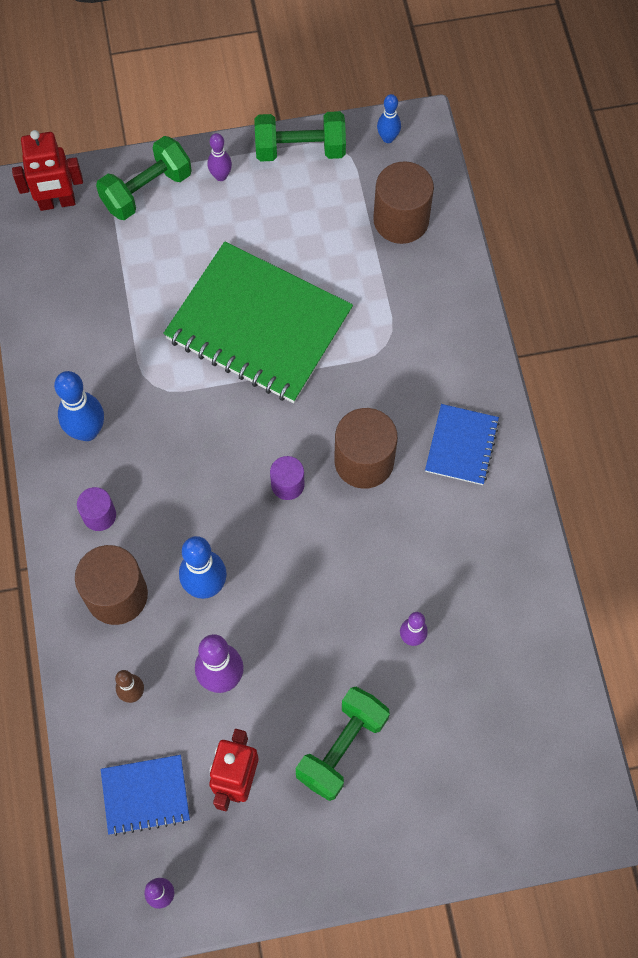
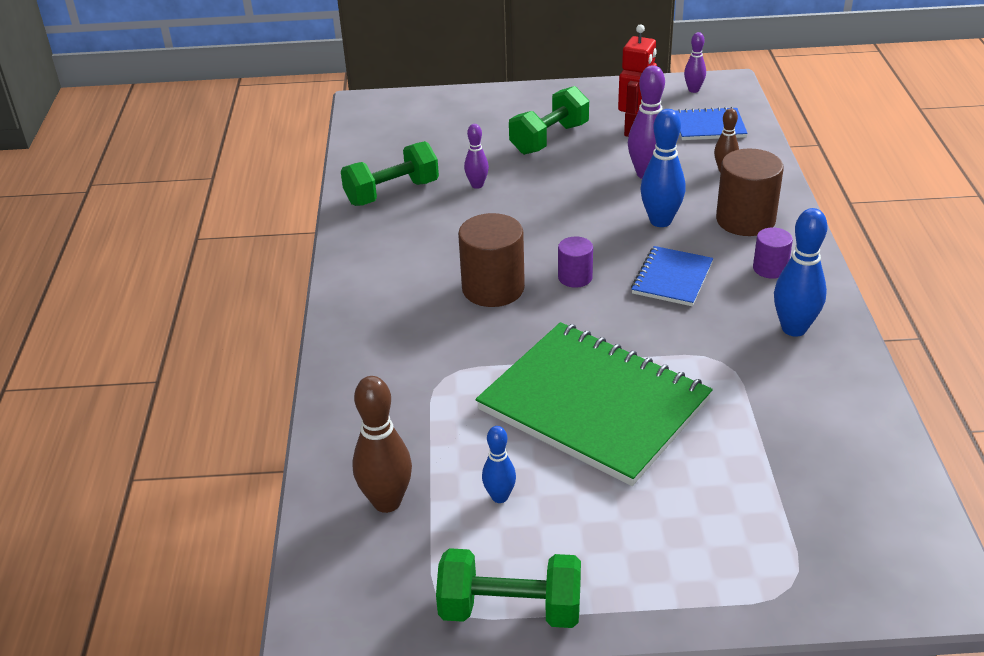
camera: 170 degrees left, 30 degrees down
red robot [12,130,83,211] -> none
green dumbbell [96,136,192,220] -> green dumbbell moved to [341,141,439,206]
purple bowling pin [208,133,232,181] -> none
brown cylinder [373,161,434,244] -> brown bowling pin [352,376,412,513]
blue bowling pin [377,94,401,143] -> blue bowling pin moved to [482,426,516,503]
blue notebook [425,404,499,485] -> blue notebook moved to [631,246,713,306]

